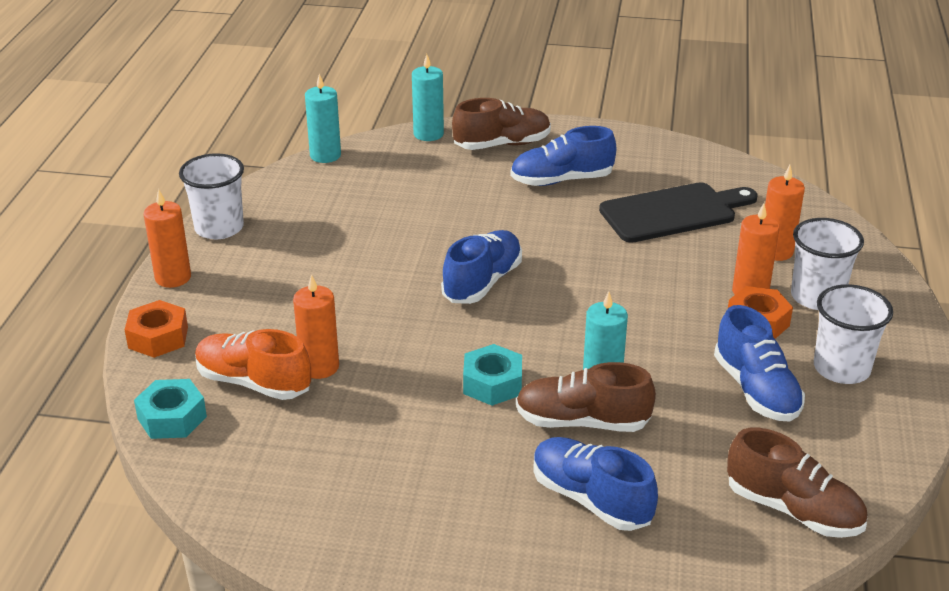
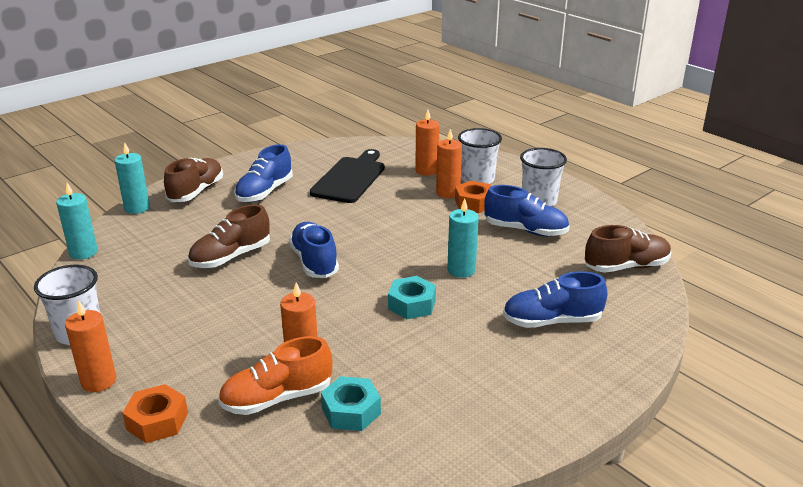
camera: 50 degrees left, 5 degrees down
turquoise nut [134,379,207,439] -> turquoise nut moved to [321,376,381,431]
brown shoe [516,362,656,432] -> brown shoe moved to [188,204,270,268]

